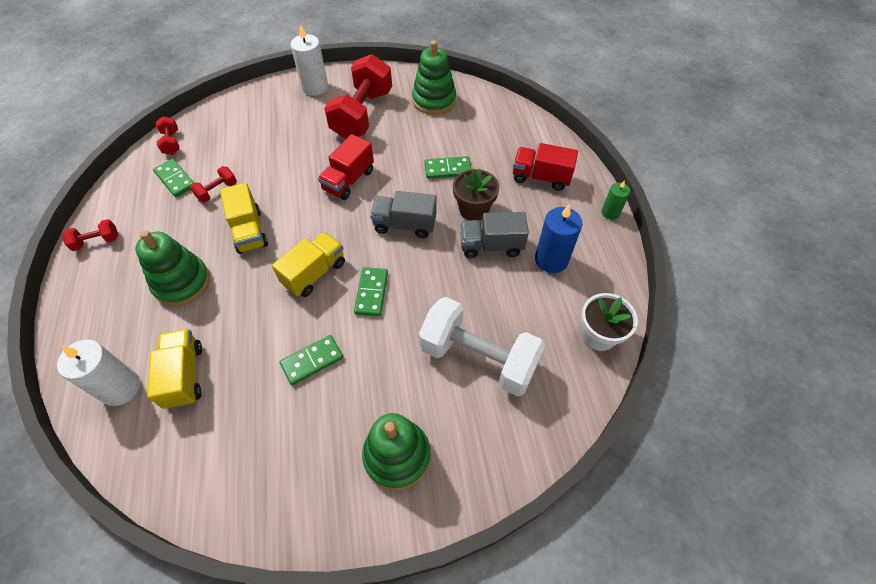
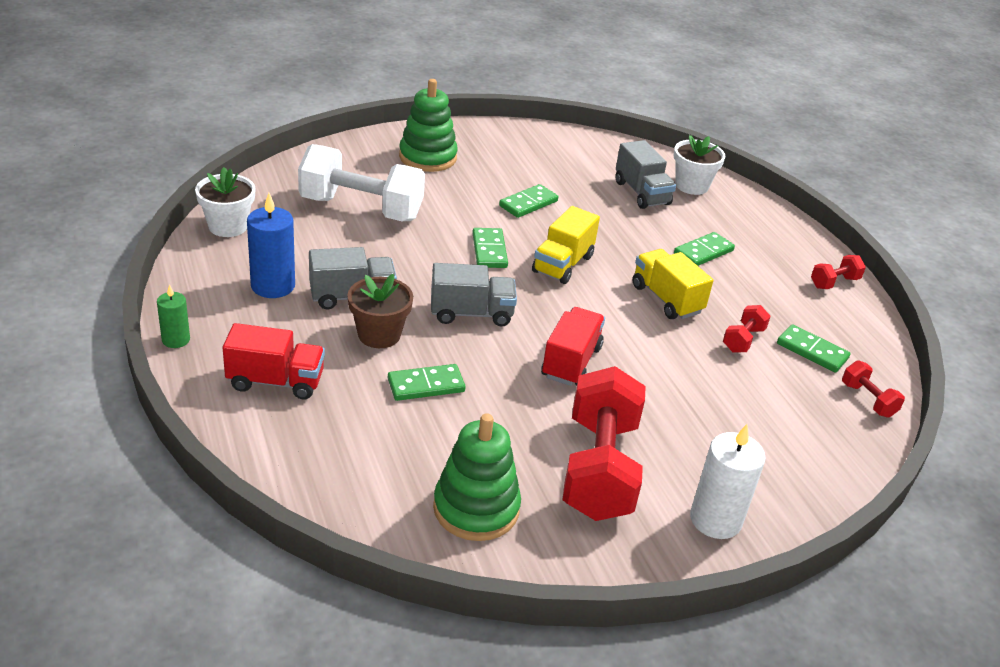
camera: 165 degrees right, 20 degrees down
white candle [57,340,140,406] -> white flower pot [674,135,725,195]
green stacking toy [135,230,210,306] -> green domino [674,232,735,266]
yellow truck [147,329,202,409] -> grey truck [615,140,676,209]

